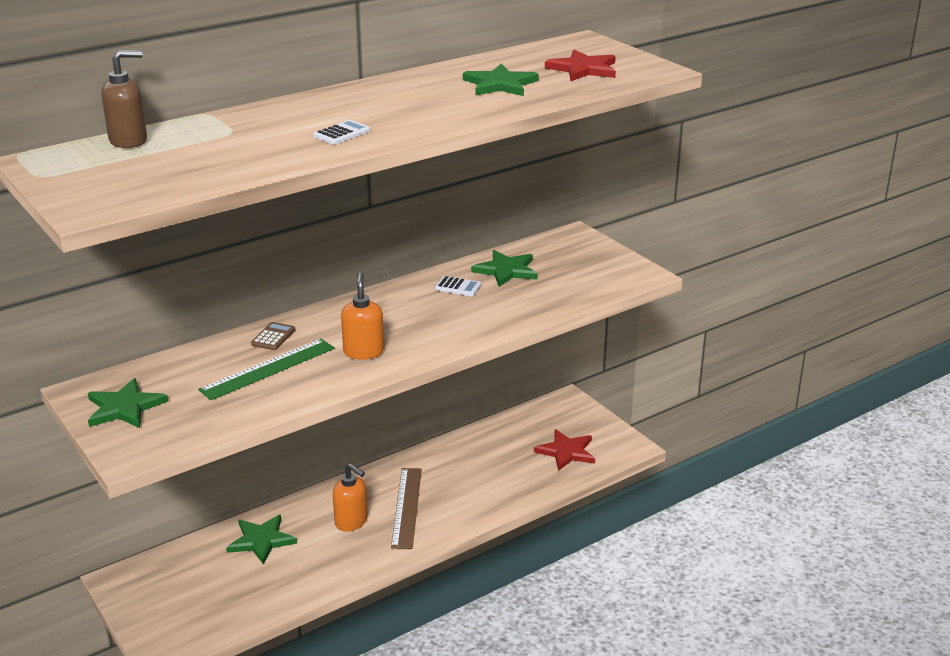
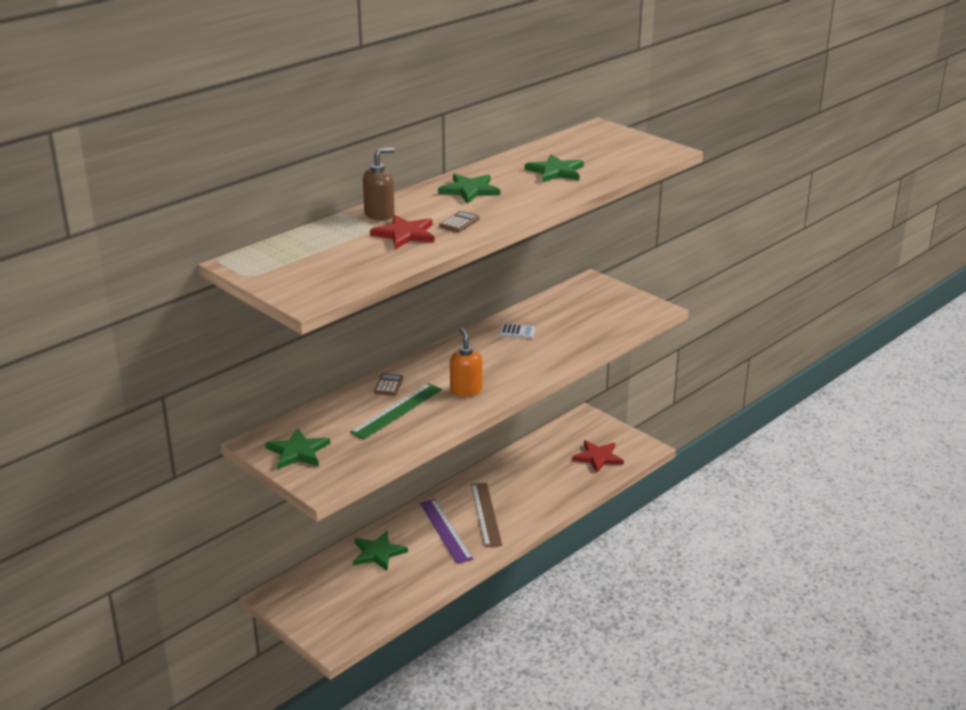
camera: 10 degrees left, 0 degrees up
brown soap dispenser [102,50,147,148] -> brown soap dispenser moved to [363,147,395,220]
white calculator [313,120,370,144] -> brown calculator [439,211,480,232]
orange soap dispenser [333,463,368,531] -> purple ruler [420,499,473,564]
green star [471,250,538,287] -> green star moved to [438,174,500,204]
red star [545,50,616,81] -> red star moved to [370,215,435,249]

